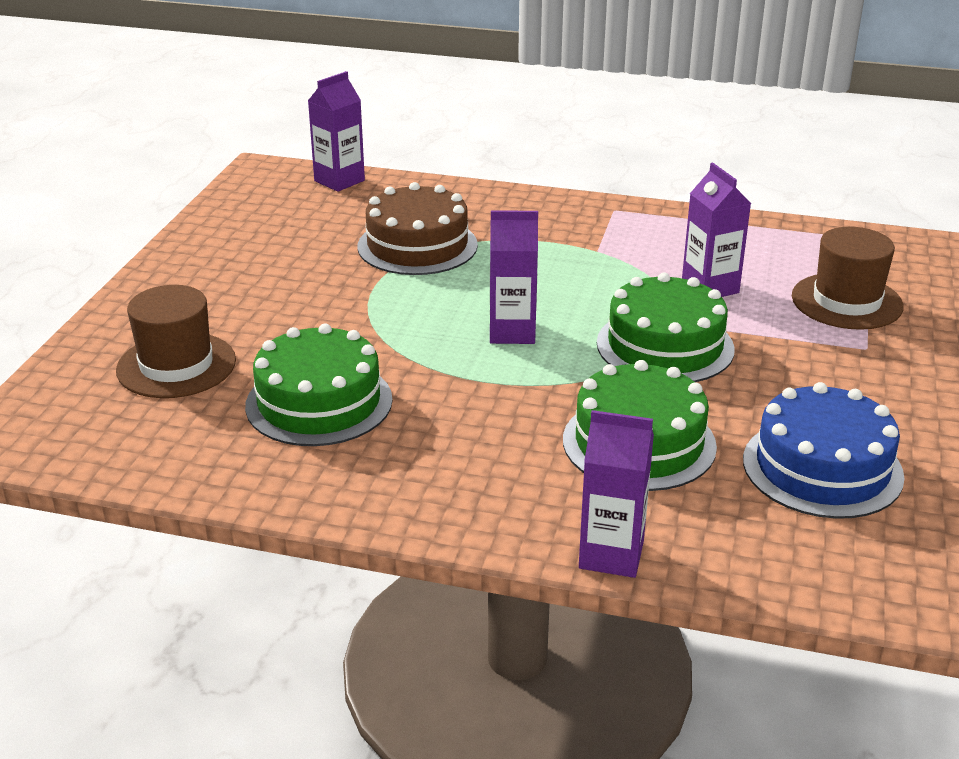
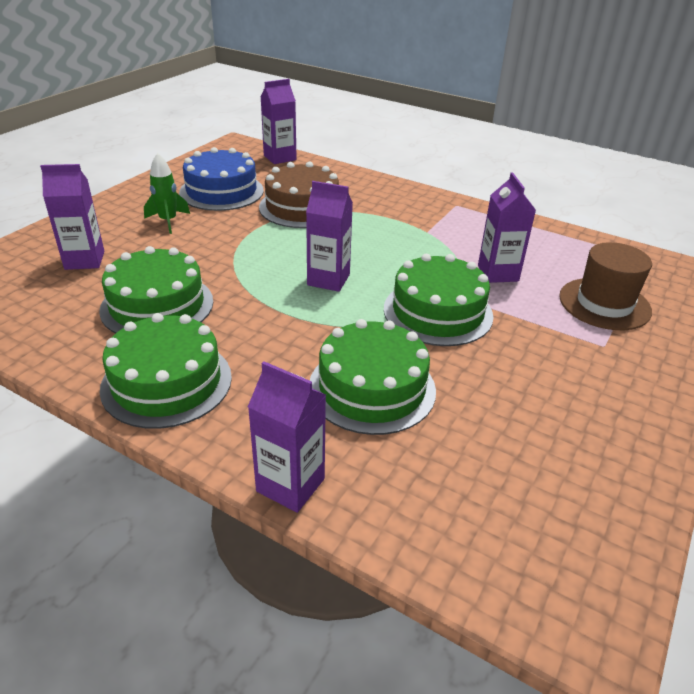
camera: 15 degrees right, 5 degrees up
brown hat [116,285,236,398] -> purple carton [40,164,104,270]
blue cake [743,382,905,519] -> blue cake moved to [179,147,264,211]
none -> green cake [100,313,232,429]
none -> green rocket [144,153,190,234]

